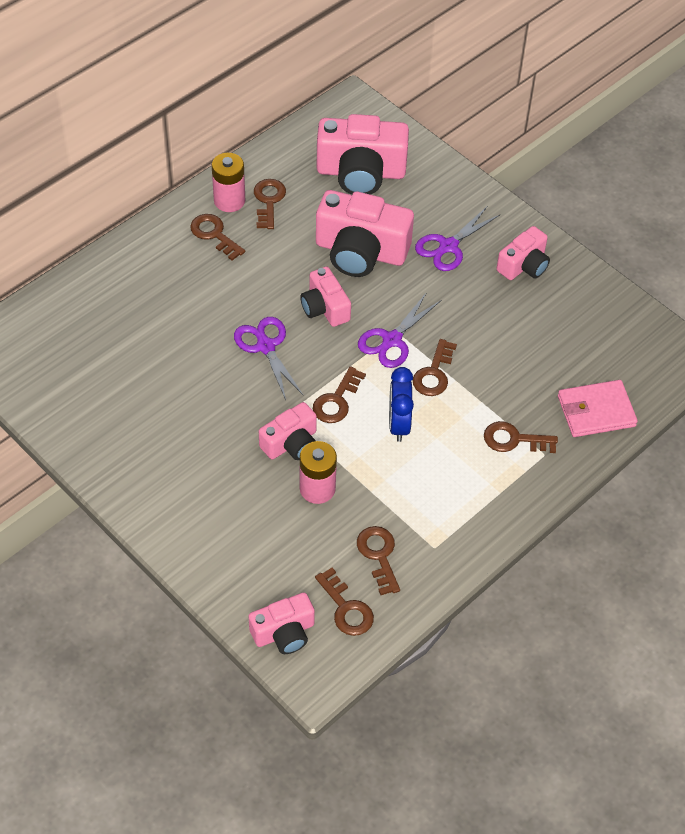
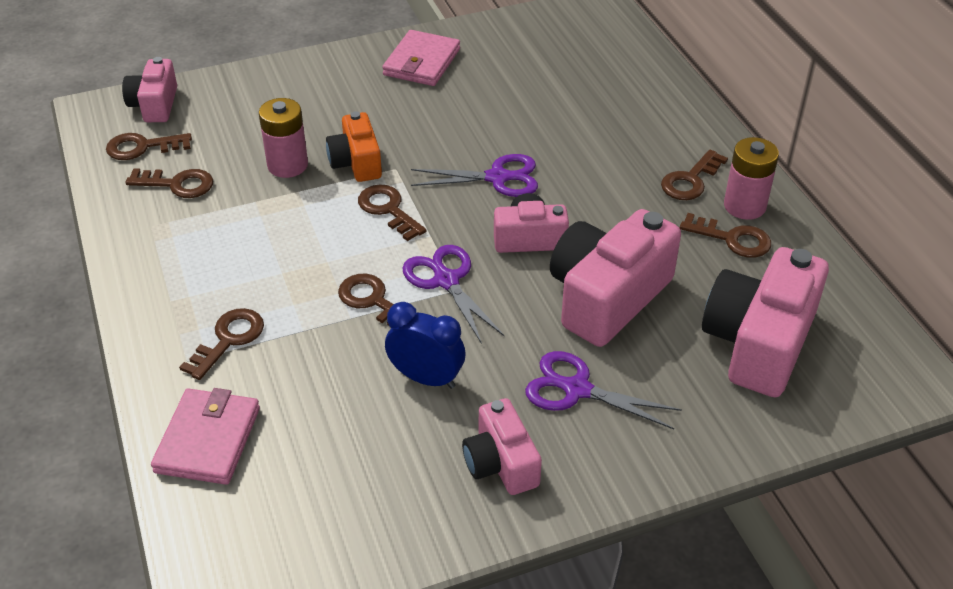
camera: 115 degrees right, 10 degrees down
brown key [190,214,245,261] -> brown key turned 150 degrees clockwise [661,149,728,200]
pink camera [259,402,317,460] -> orange camera [326,111,382,182]
blue clock [389,367,414,442] -> blue clock moved to [385,302,465,389]
purple scissors [415,207,500,271] -> purple scissors turned 45 degrees counterclockwise [525,351,682,429]
none -> pink wallet [382,30,460,86]

